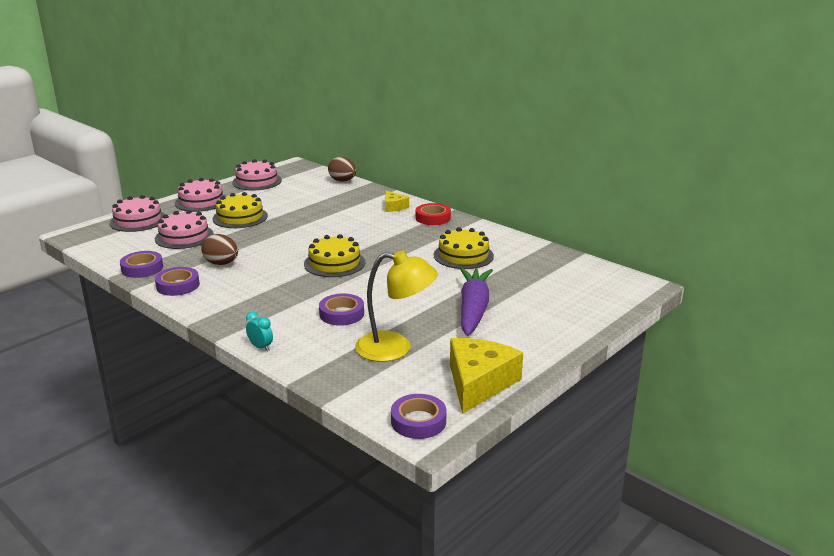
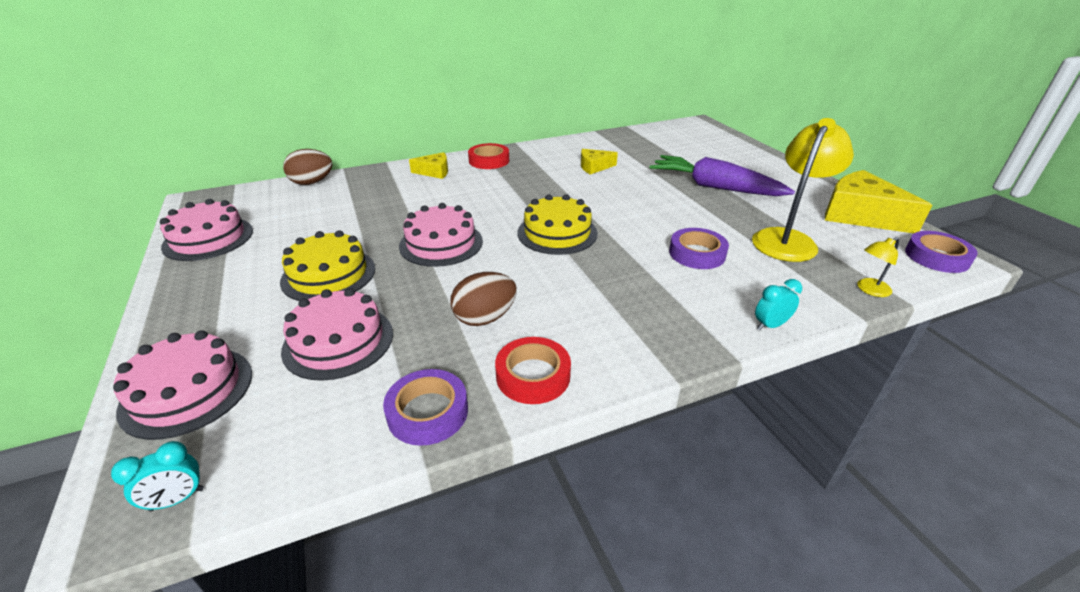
camera: 65 degrees left, 10 degrees up
purple tape [155,267,200,296] -> red tape [495,337,571,404]
pink cake [175,178,227,212] -> pink cake moved to [399,203,483,267]
yellow cake [434,227,494,269] -> yellow cheese [581,149,618,174]
none -> turquoise clock [111,441,204,511]
none -> yellow lamp [857,237,899,297]

